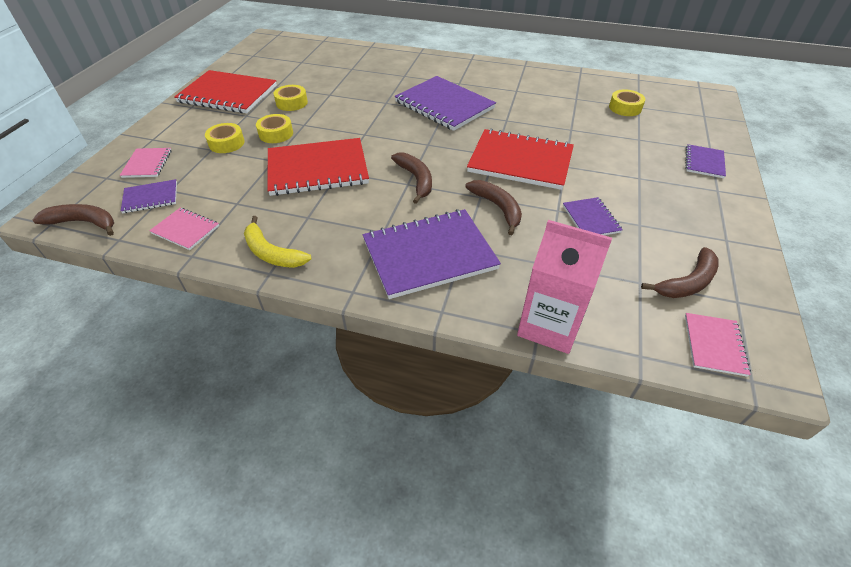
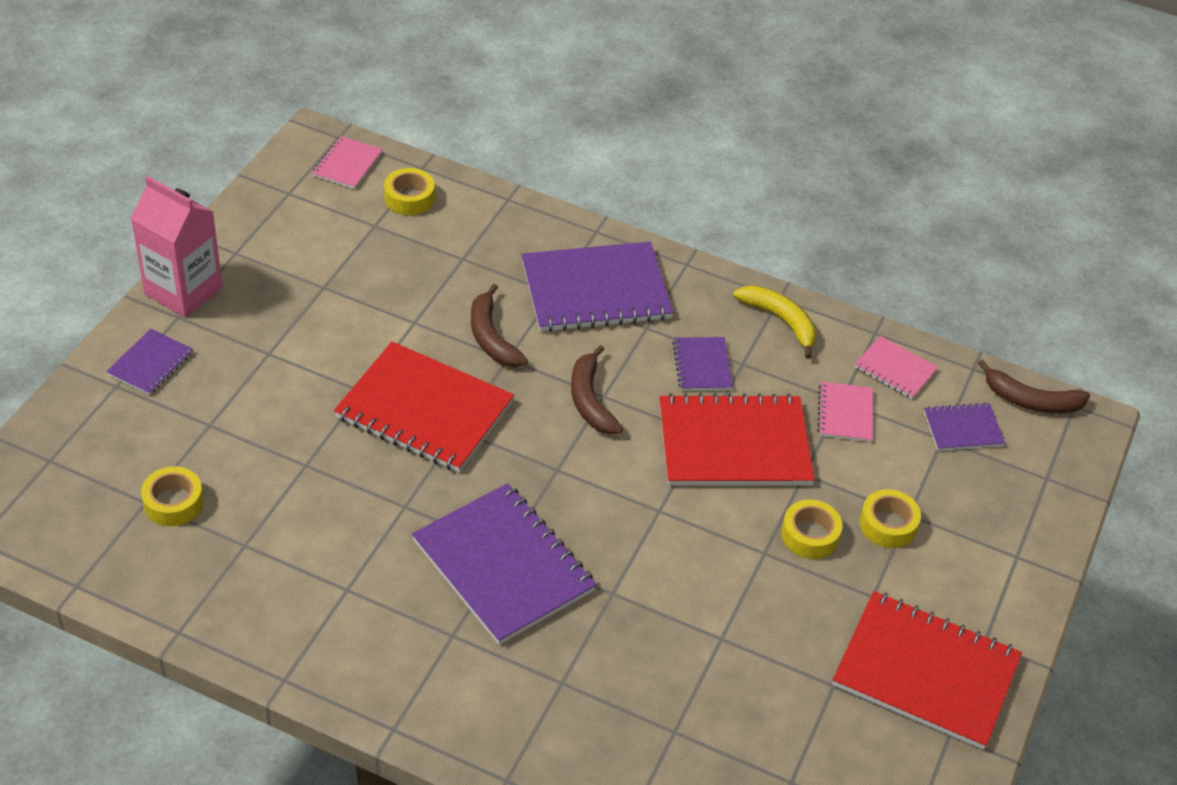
camera: 175 degrees left, 0 degrees up
pink notebook [120,148,171,178] -> pink notebook moved to [817,381,873,442]
yellow tape [274,85,308,111] -> yellow tape moved to [384,168,435,215]
pink carton [517,220,612,354] -> pink carton moved to [131,176,223,318]
purple notebook [563,197,623,235] -> purple notebook moved to [672,337,733,391]
brown banana [641,247,719,298] -> none

